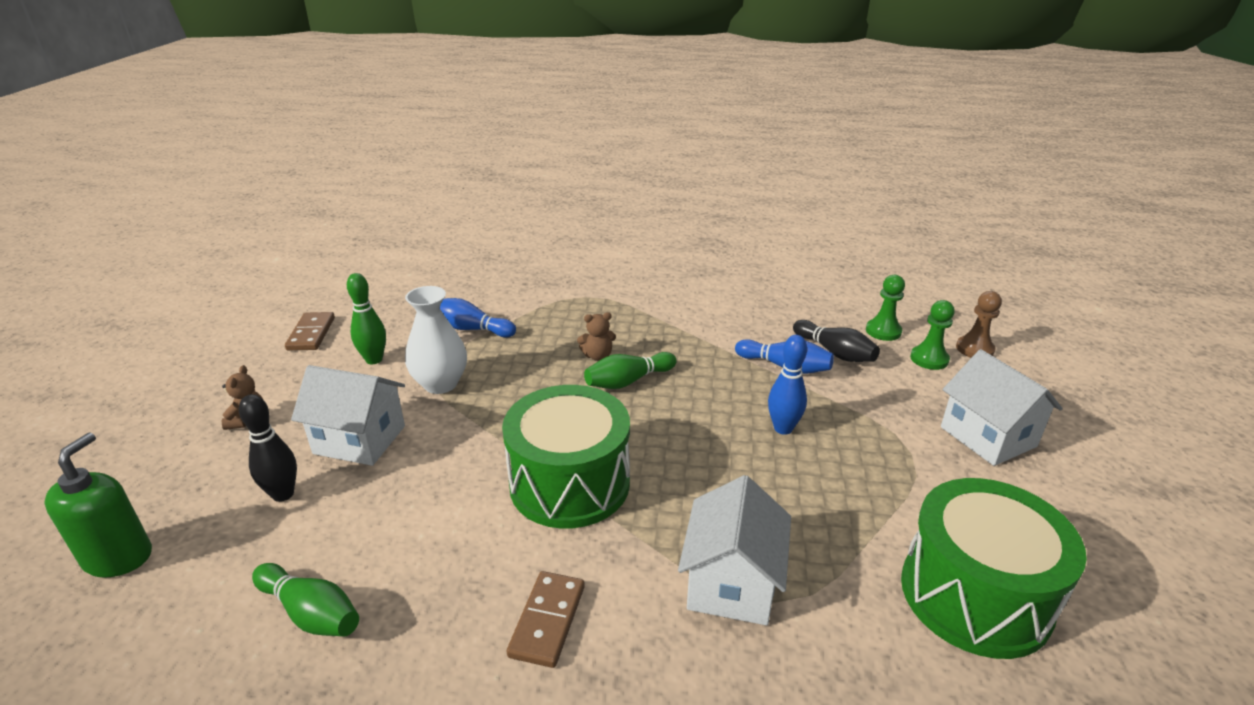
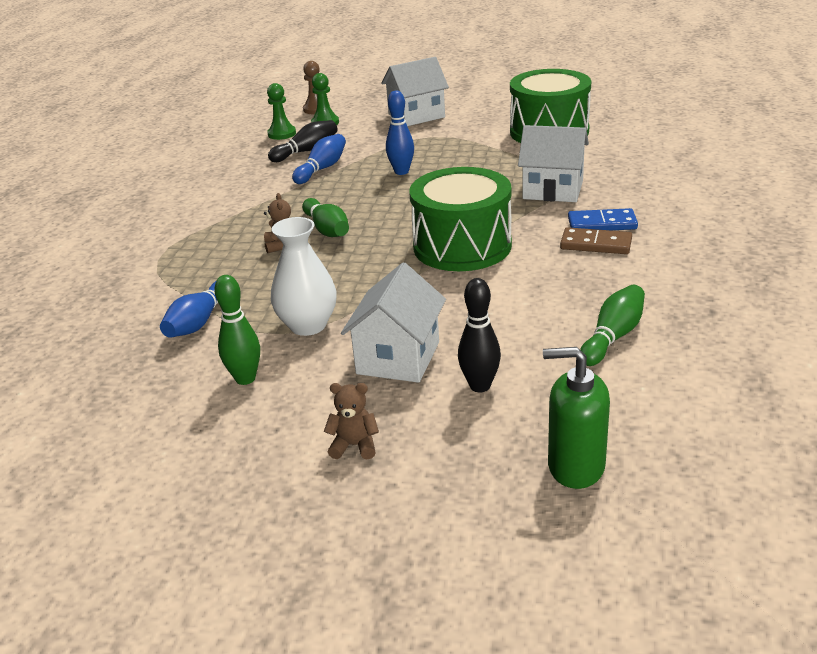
camera: 85 degrees left, 0 degrees up
brown domino [285,312,335,351] -> none
none -> blue domino [568,208,638,230]

